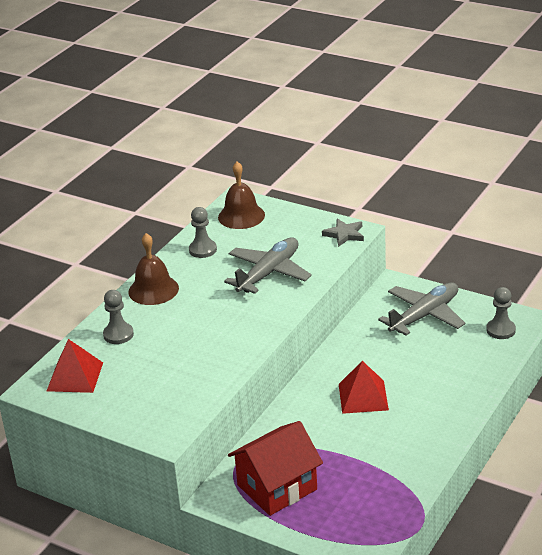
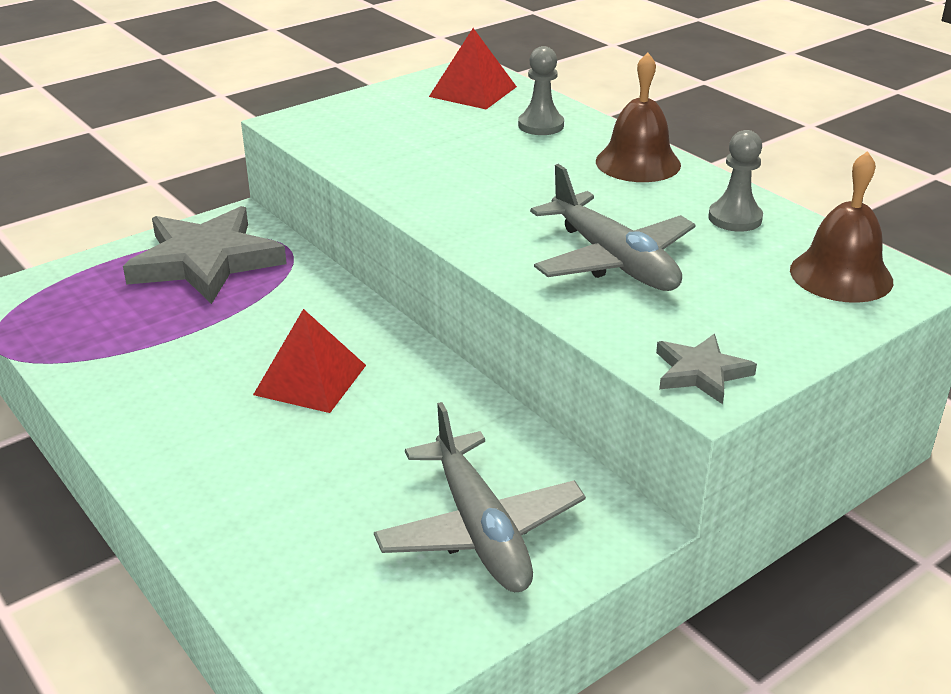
camera: 110 degrees right, 0 degrees up
red house [228,421,323,516] -> grey star [123,206,287,304]
grey pawn [486,287,516,339] -> none

